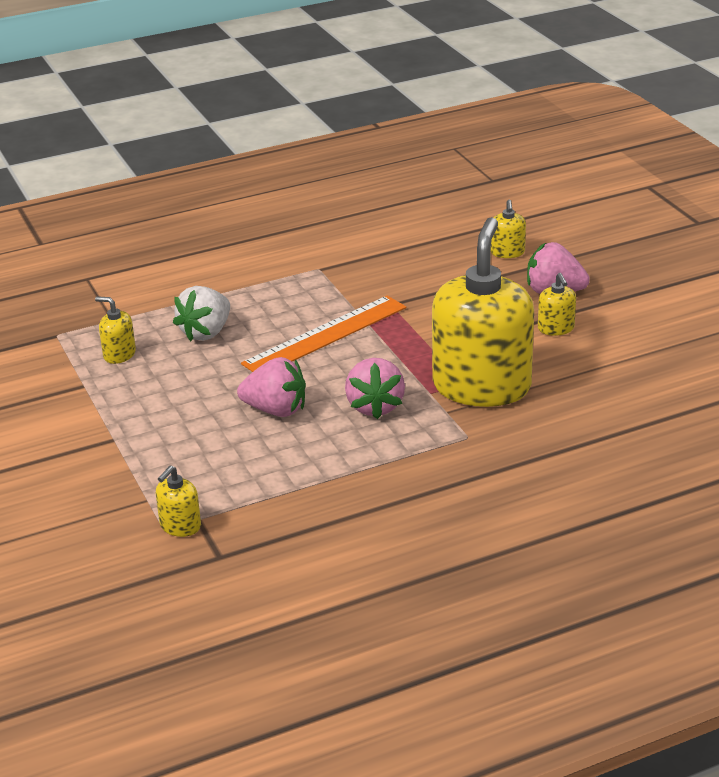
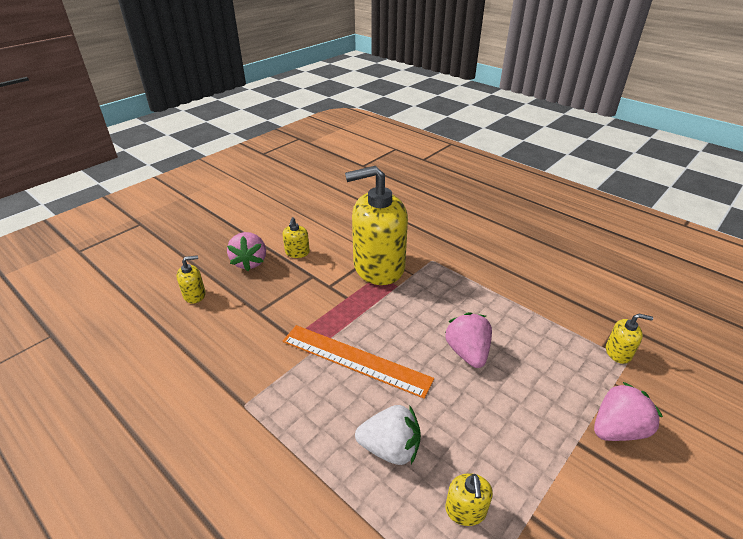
camera: 115 degrees left, 5 degrees up
pink strawberry [345,358,405,419] -> pink strawberry moved to [594,382,663,441]
yellow soap dispenser [538,273,576,336] -> yellow soap dispenser turned 135 degrees clockwise [283,217,310,258]

